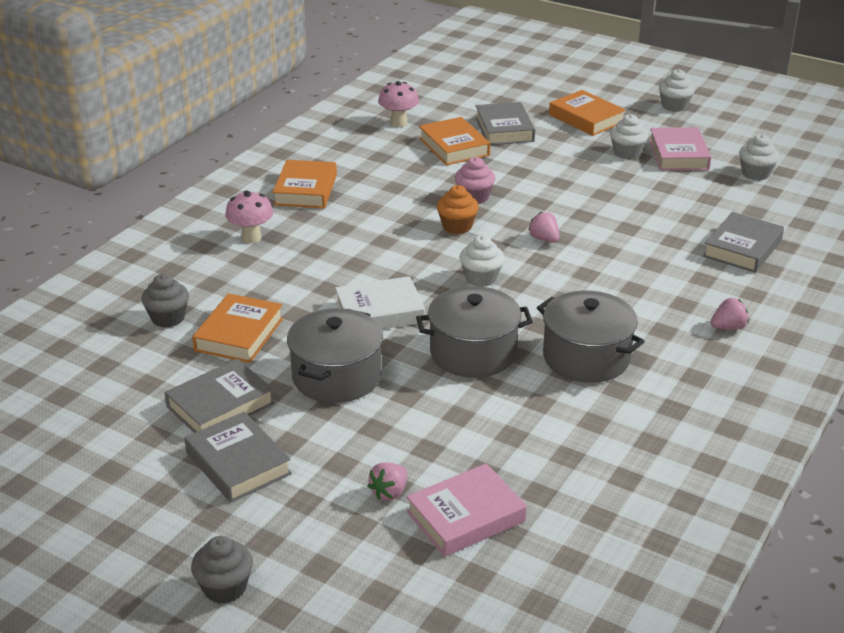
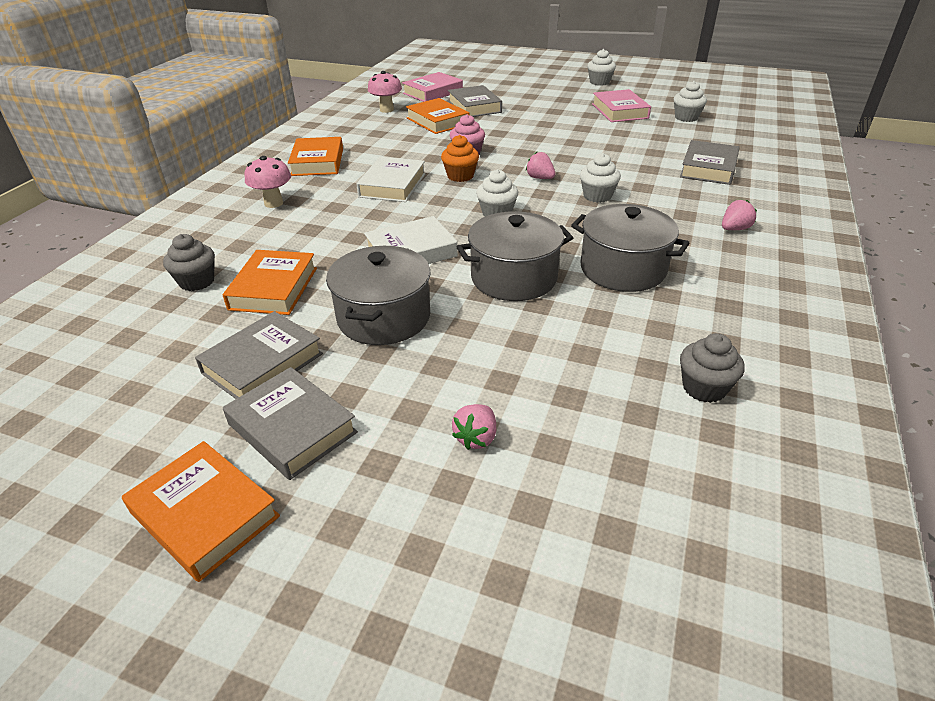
camera: 10 degrees left, 5 degrees up
grey cupcake [191,536,253,604] -> grey cupcake moved to [680,333,745,403]
pink book [406,463,527,557] -> pink book moved to [402,72,463,102]
orange book [549,90,626,136] -> orange book moved to [122,441,280,582]
white cupcake [610,114,649,159] -> white cupcake moved to [580,153,621,203]
none -> white book [356,157,425,202]

